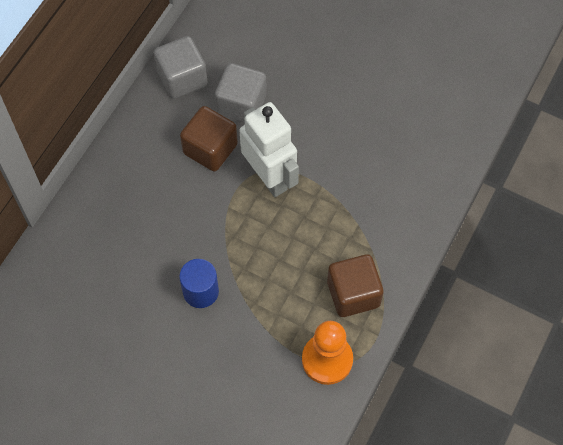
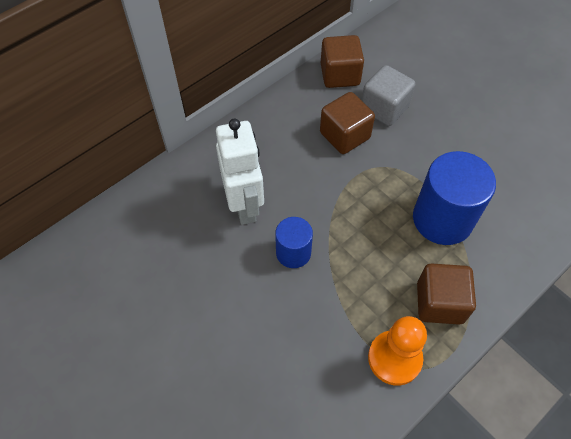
camera: 20 degrees right, 5 degrees down
grey cube [154,36,208,99] -> brown cube [321,35,364,88]
white robot [239,102,299,197] -> white robot moved to [216,118,264,225]
none -> blue cylinder [413,151,496,245]

